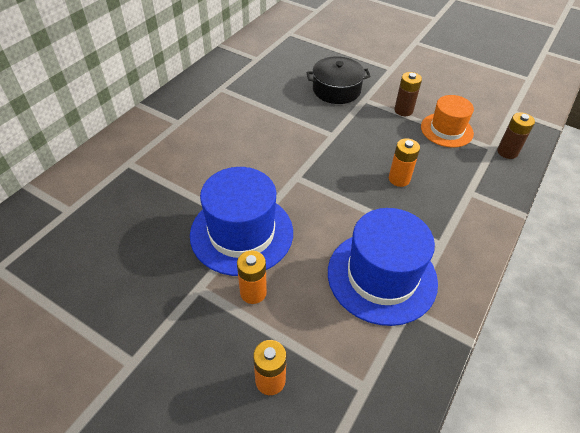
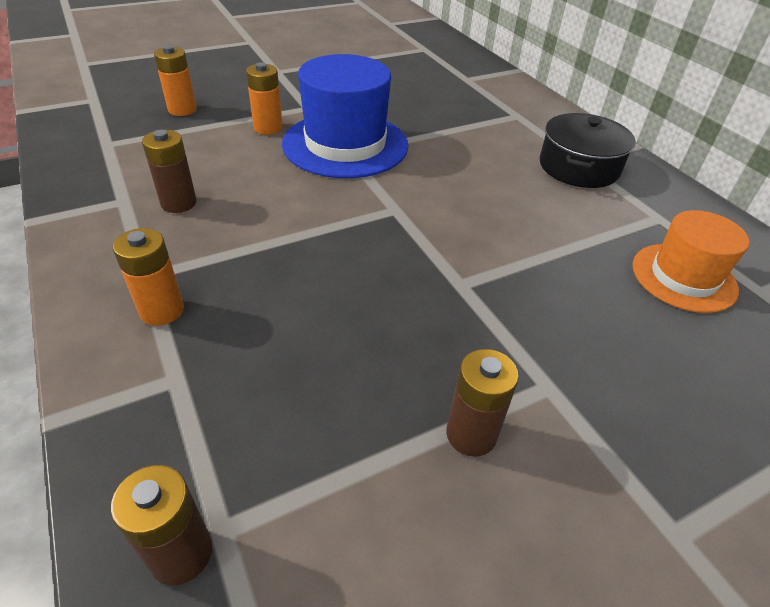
camera: 120 degrees right, 5 degrees down
black pot [306,56,371,104] -> black pot moved to [539,113,635,188]
blue hat [328,208,438,326] -> brown battery [142,130,197,213]
orange battery [389,138,420,187] -> orange battery moved to [113,228,184,326]
orange hat [421,95,474,148] -> orange hat moved to [632,210,749,313]

